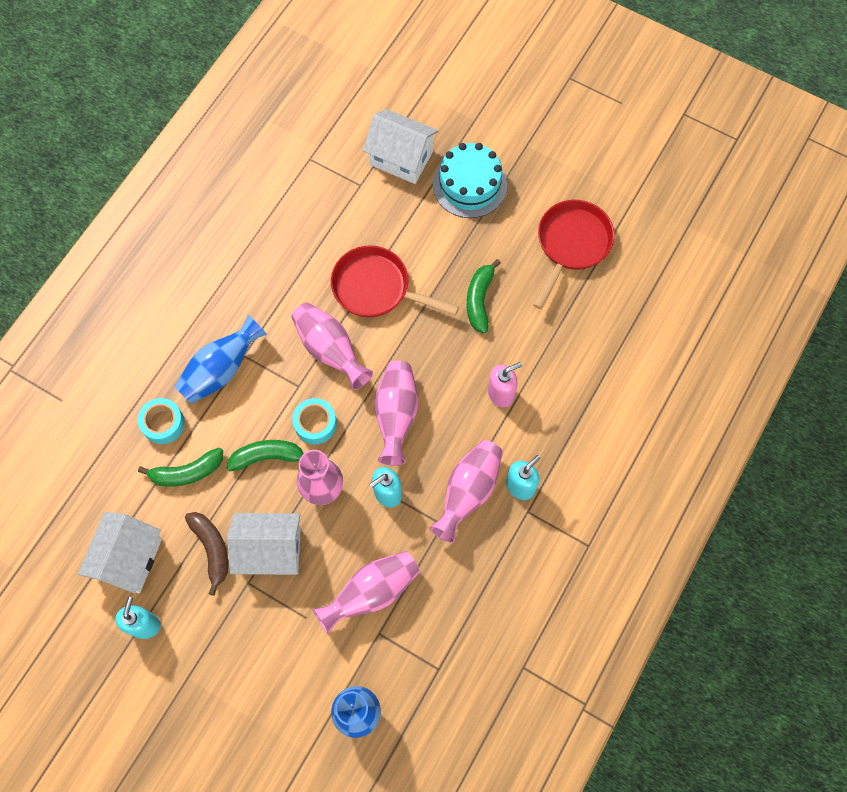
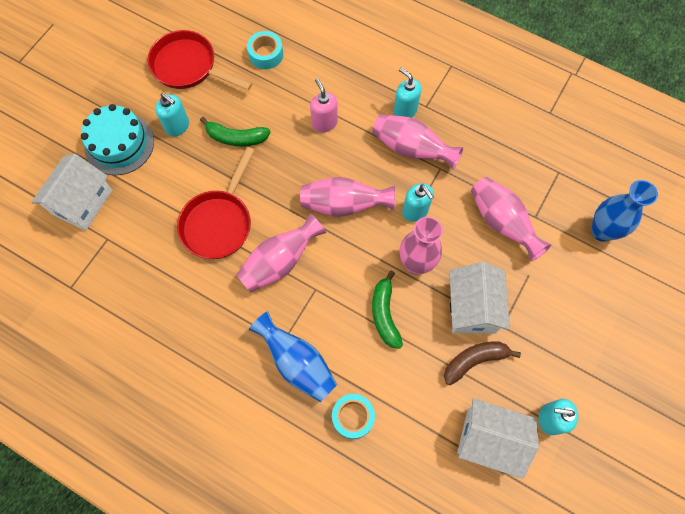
camera: 90 degrees left, 0 degrees up
green banana [138,447,223,487] -> none
turquoise tape [292,398,337,444] -> turquoise tape moved to [247,31,283,69]
none -> turquoise soap dispenser [155,93,189,136]

